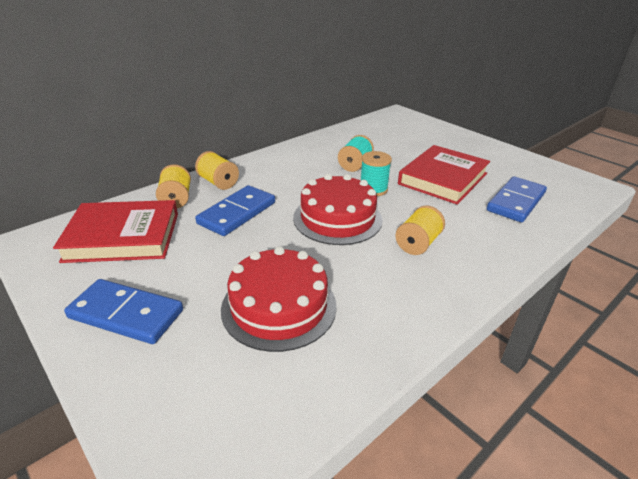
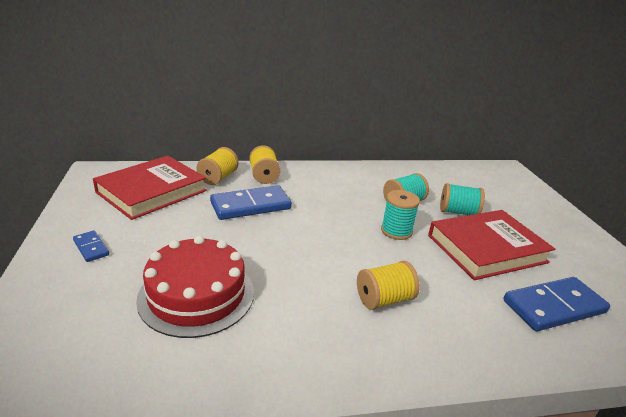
camera: 30 degrees right, 5 degrees down
red book [53,200,178,263] -> red book turned 75 degrees counterclockwise [93,156,207,220]
blue domino [64,279,183,344] -> blue domino [73,231,109,262], size x0.49
red cake [293,174,383,245] -> none
none -> turquoise spool [440,183,485,215]

